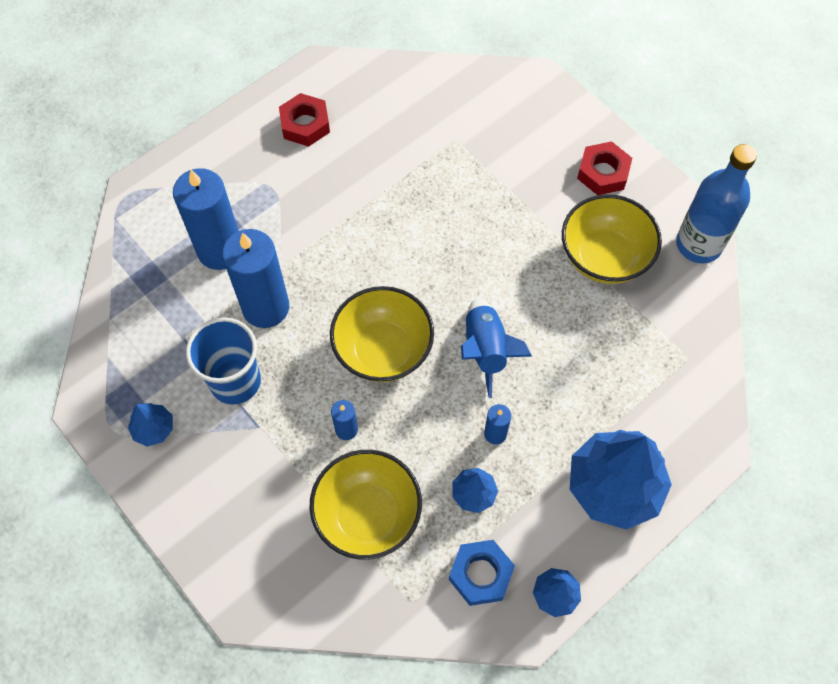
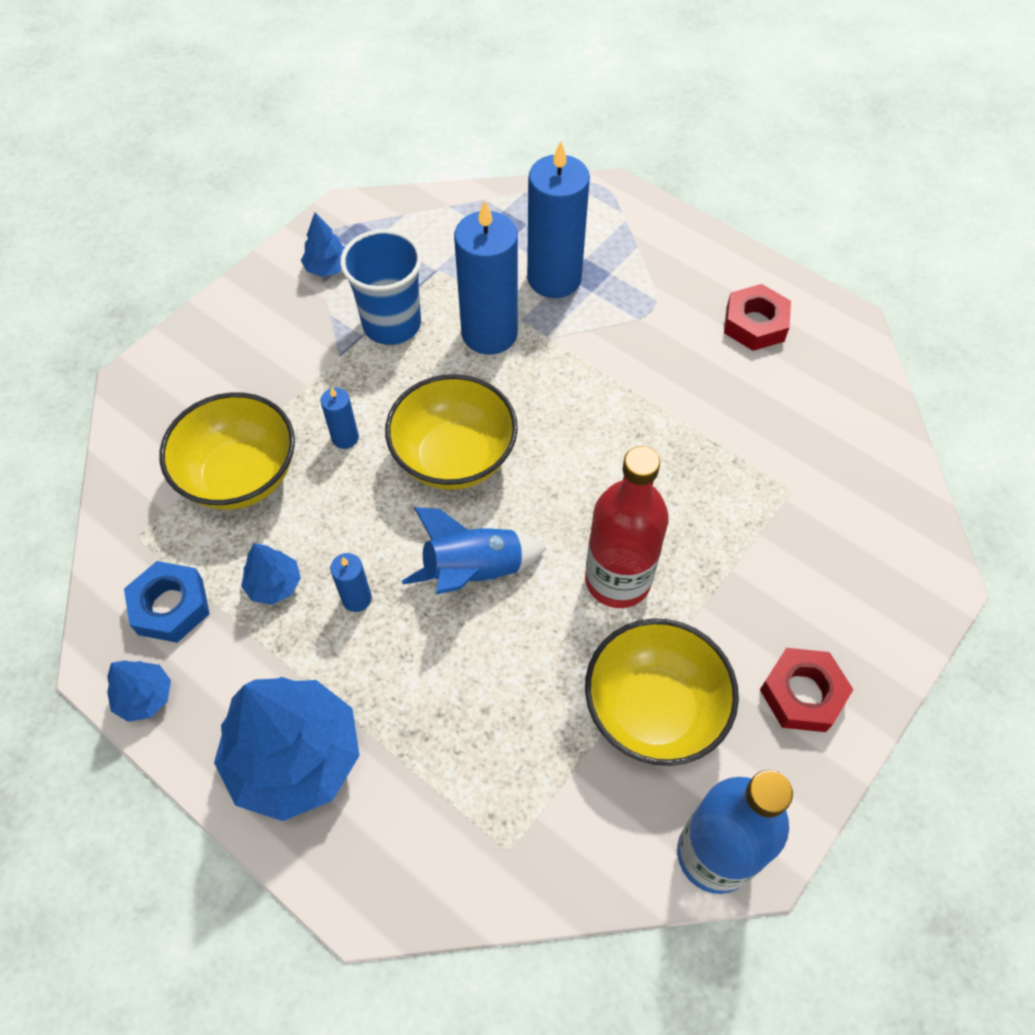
camera: 80 degrees right, 5 degrees down
none -> red bottle [585,446,669,608]

